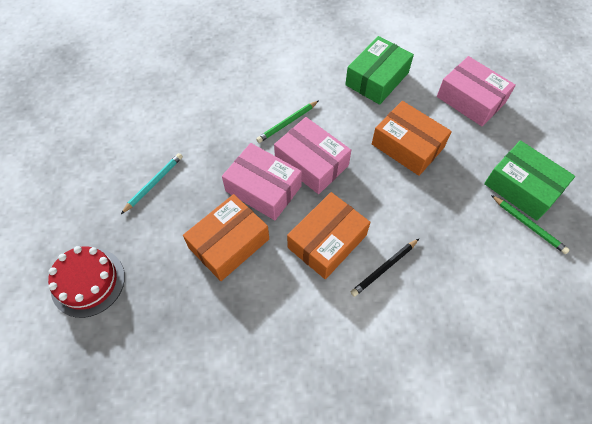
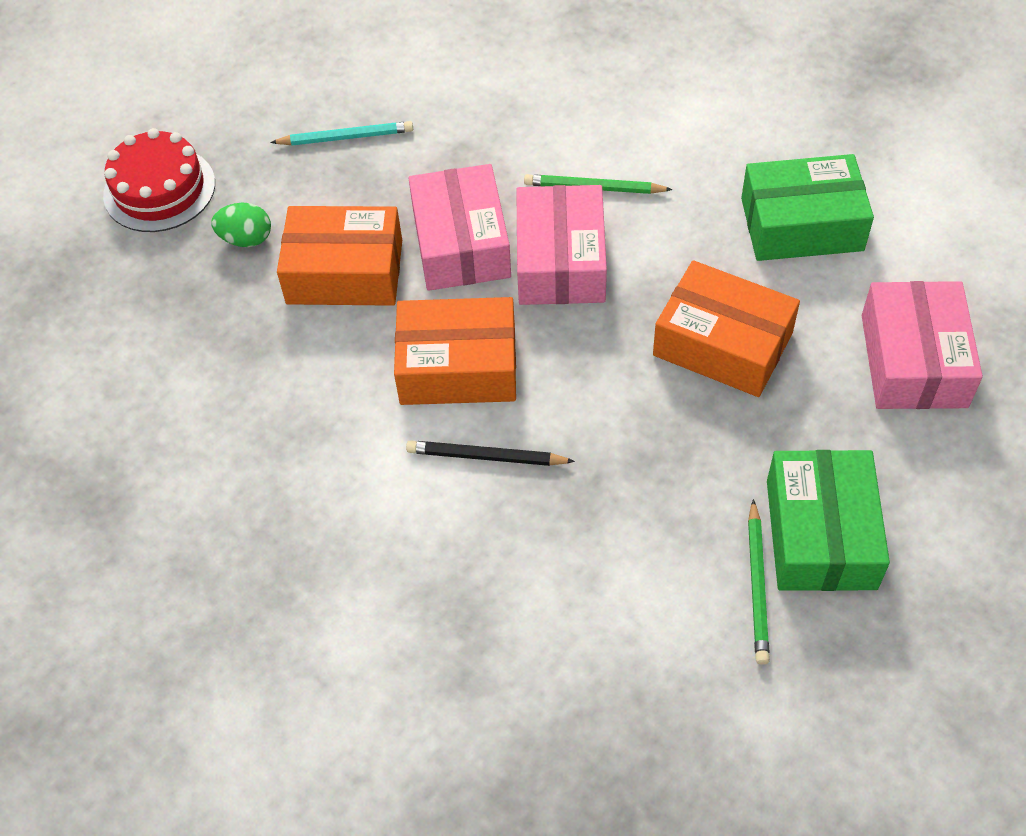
camera: 50 degrees right, 5 degrees down
orange box [372,101,452,176] -> orange box turned 60 degrees counterclockwise [653,260,800,397]
none -> green egg [211,202,271,247]

